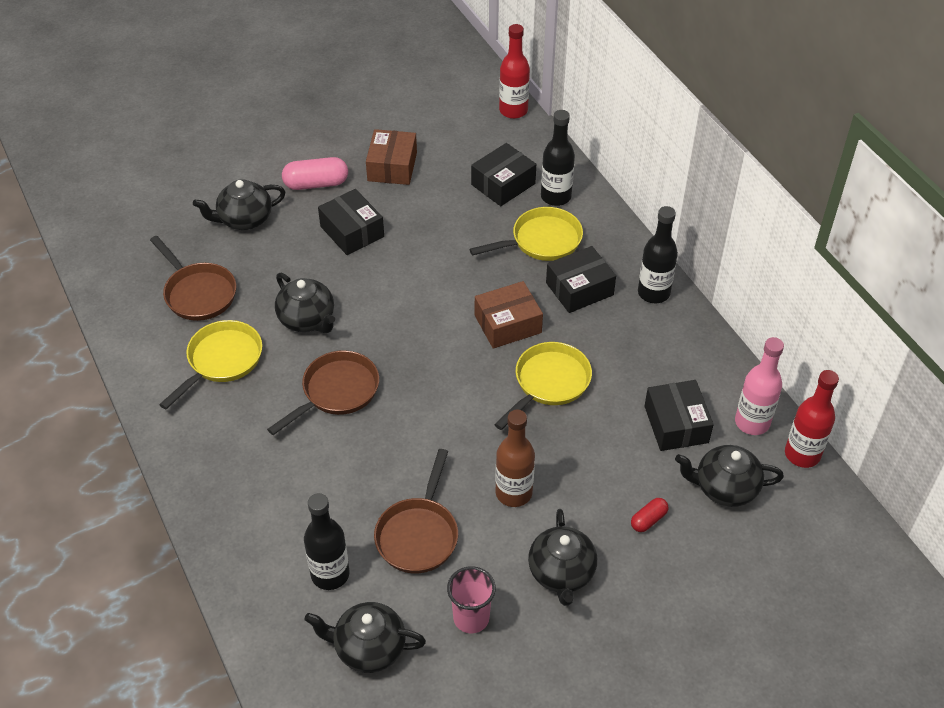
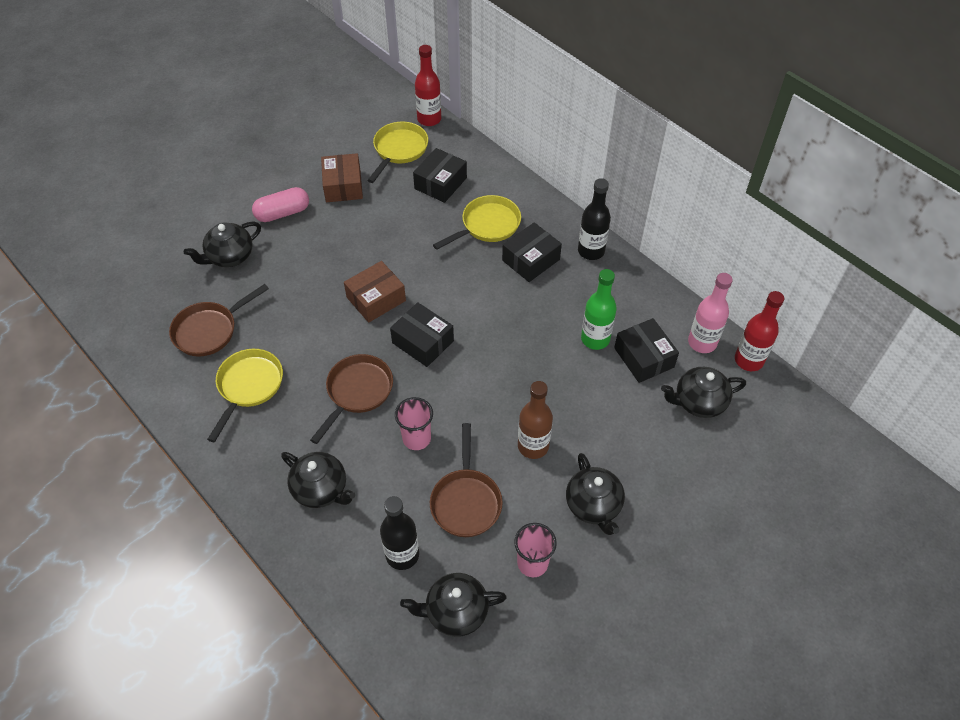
camera: 15 degrees left, 5 degrees up
brown pan [150,236,236,321] -> brown pan turned 105 degrees clockwise [169,284,269,357]
black teapot [275,273,335,333] -> black teapot moved to [281,452,355,508]
black box [318,189,384,255] -> black box moved to [390,302,454,367]
brown box [475,281,543,349] -> brown box moved to [344,261,406,323]
yellow pan [494,342,592,430] -> yellow pan moved to [367,122,428,183]
black bottle [541,110,575,206] -> none
red capsule [631,498,668,532] -> none
none -> pink cup [395,397,433,450]
none -> green bottle [581,269,617,350]

